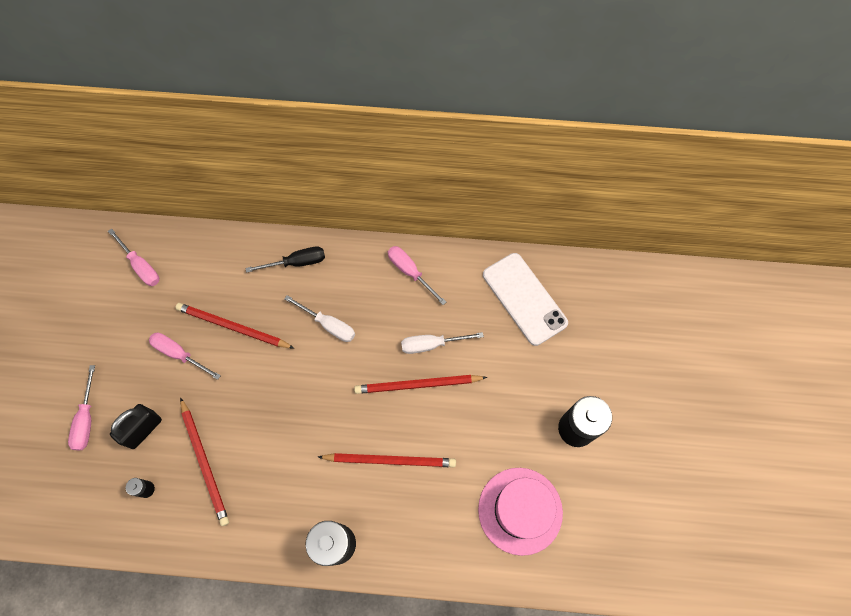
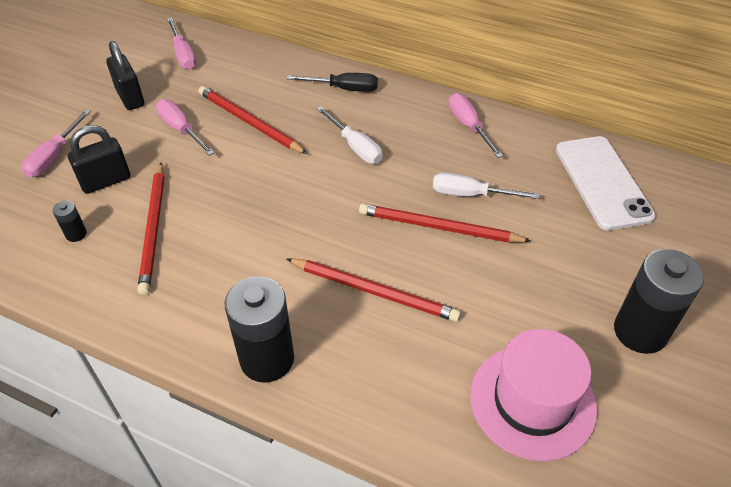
camera: 20 degrees right, 20 degrees down
none -> black padlock [106,41,144,110]

